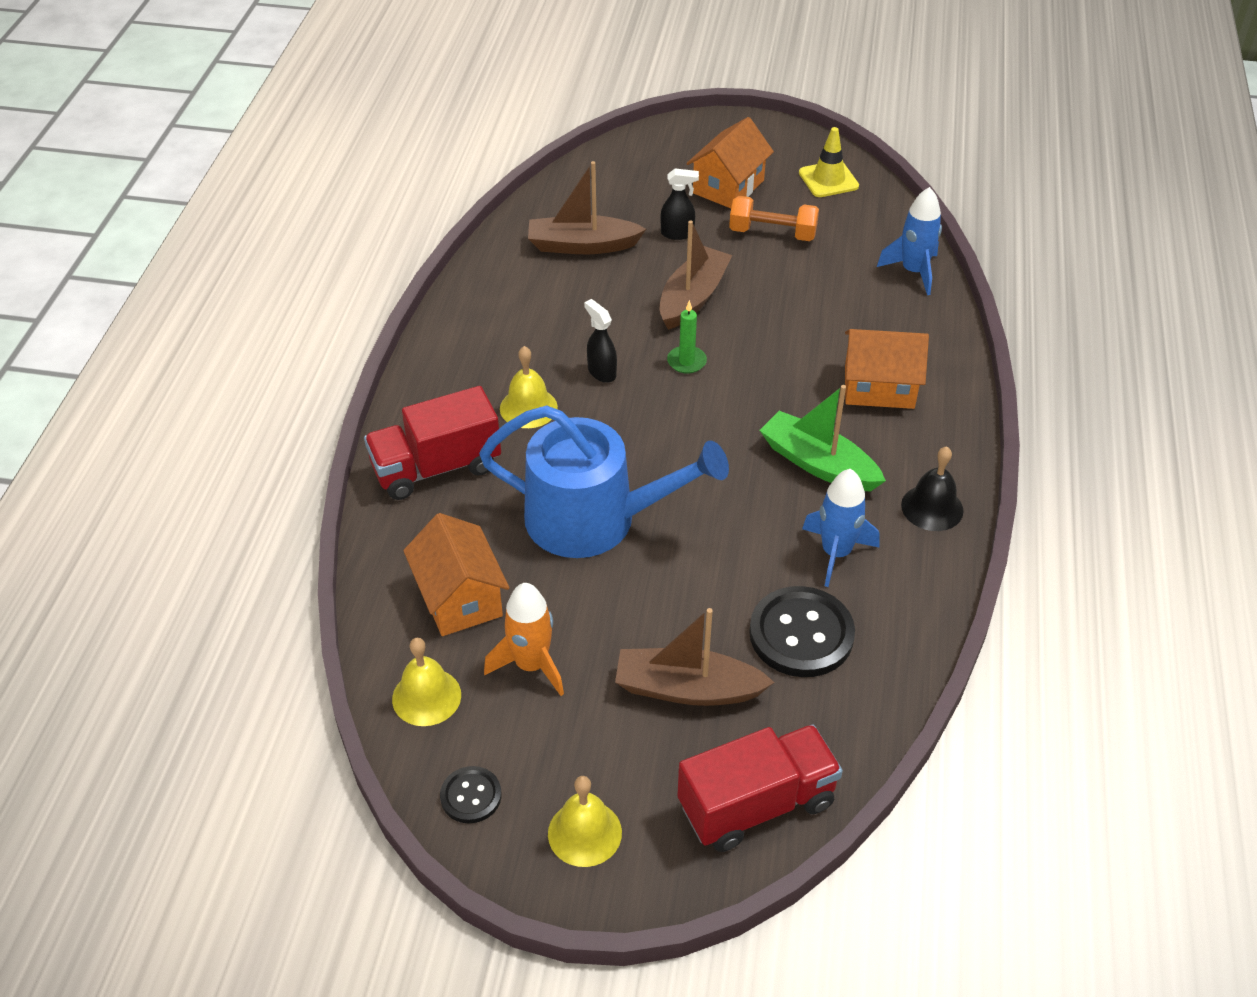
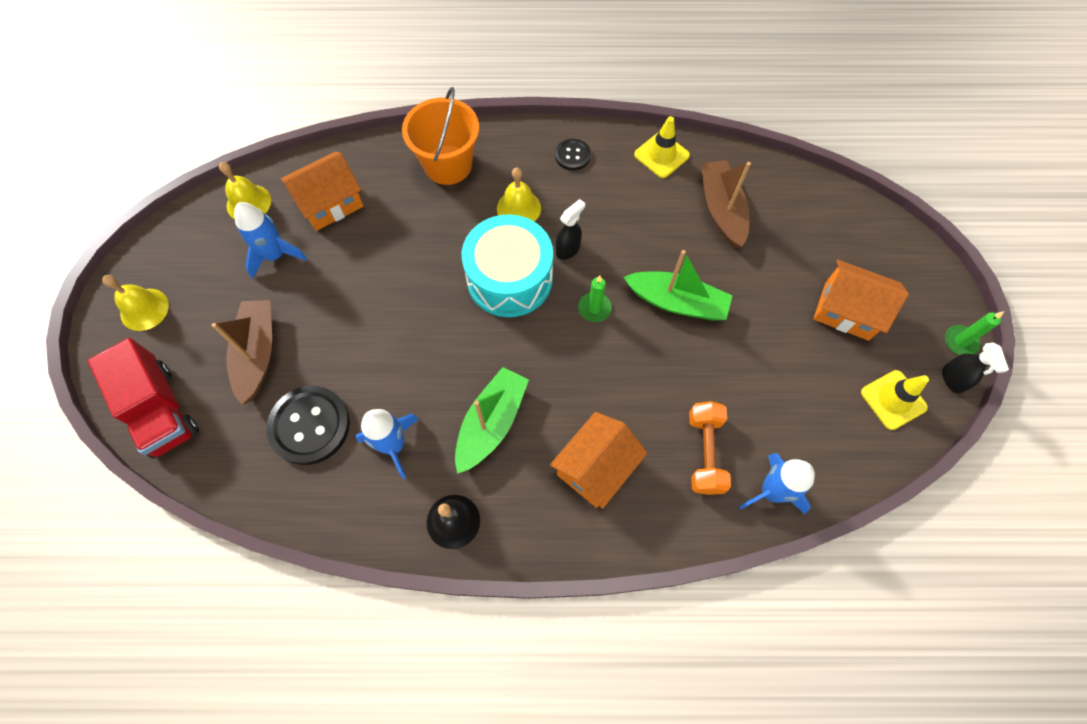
camera: 80 degrees right, 20 degrees up
red truck [364,386,501,500] -> orange bucket [402,87,479,185]
black button [440,766,502,824] -> black button moved to [555,139,591,171]
blue watering can [479,405,729,558] -> none
orange rocket [484,583,564,696] -> blue rocket [234,202,307,279]
brown boat [660,220,732,330] -> green boat [623,250,733,320]
black spray bottle [661,169,699,240] -> black spray bottle moved to [942,342,1009,394]
orange dumbbell [729,196,819,241] -> orange dumbbell moved to [689,401,731,495]
orange house [845,329,929,409] -> orange house turned 45 degrees clockwise [550,412,647,509]
none -> turquoise drum [462,214,553,317]
none -> yellow traffic cone [634,116,690,178]
none -> green candle [945,311,1004,355]

